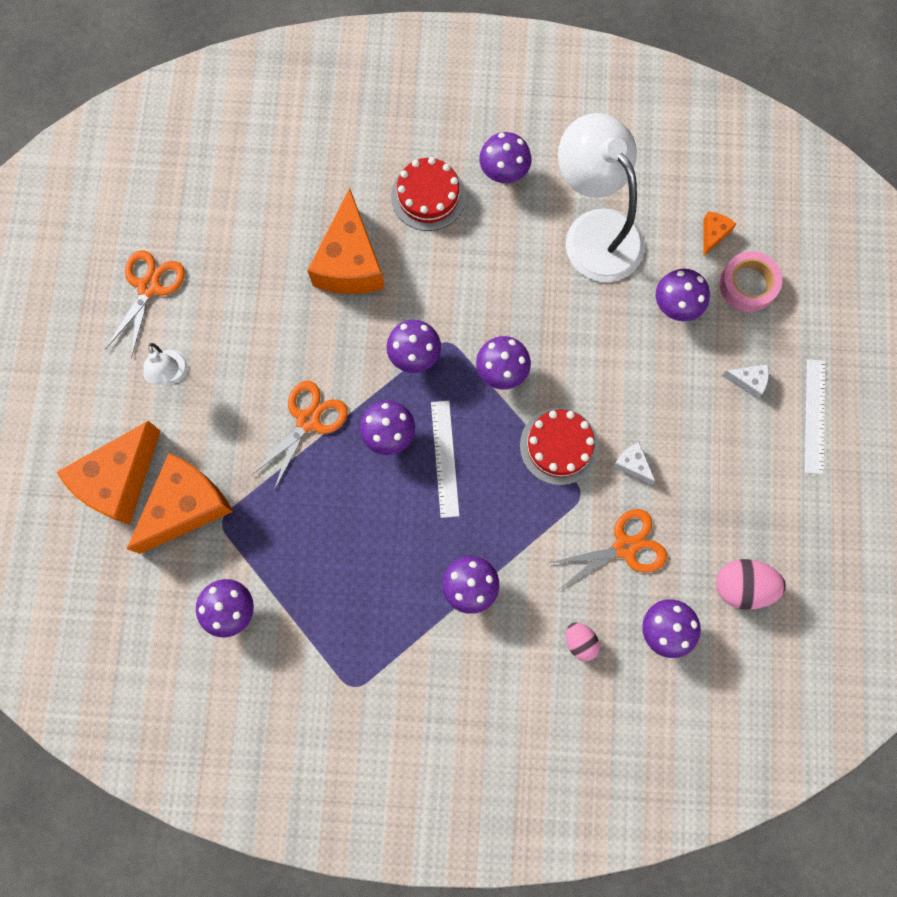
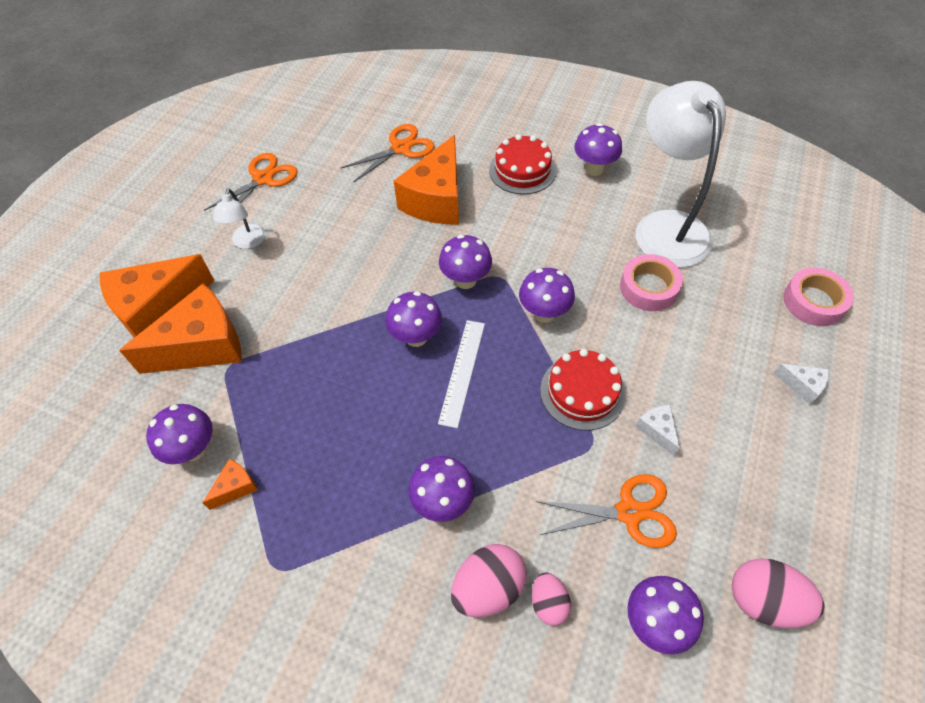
camera: 20 degrees right, 20 degrees down
orange scissors [251,381,348,490] -> orange scissors moved to [340,124,435,182]
purple mushroom [656,269,710,321] -> none
orange cheese [704,212,736,256] -> orange cheese moved to [202,459,257,510]
white ruler [805,359,826,474] -> none
none -> pink egg [451,544,527,617]
none -> pink tape [620,254,683,311]

